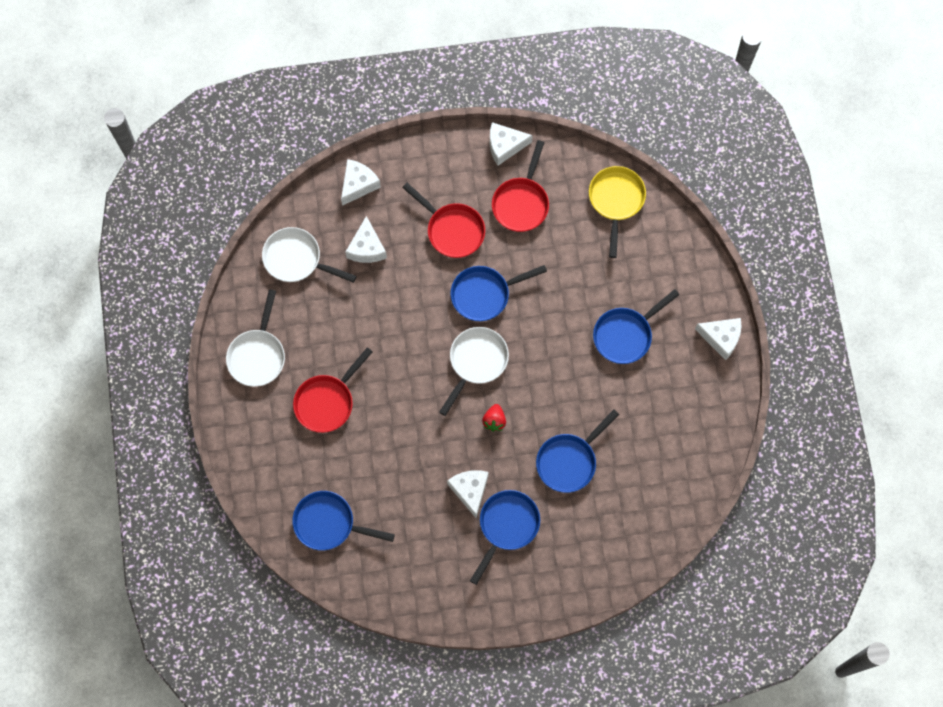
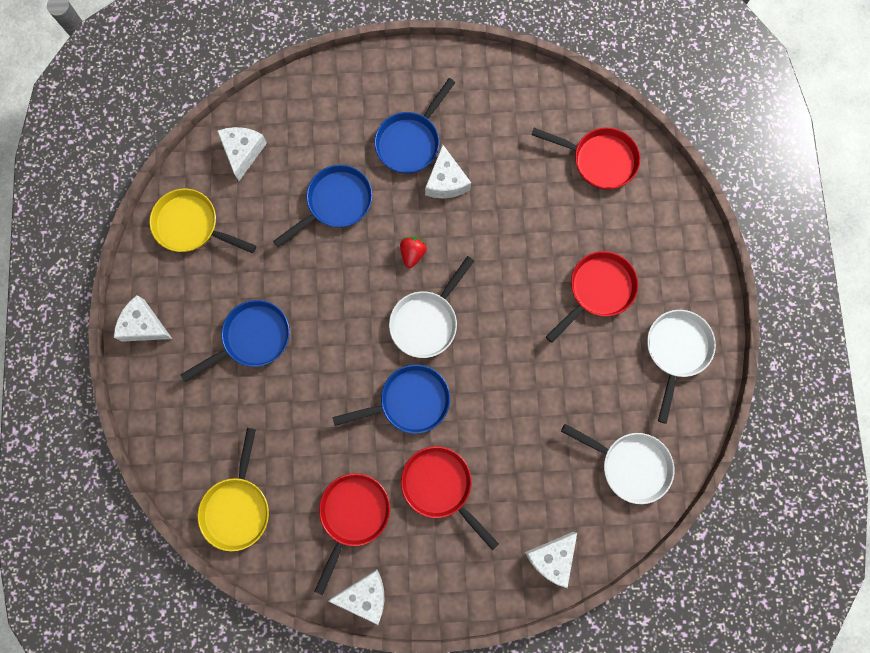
camera: 175 degrees left, 5 degrees up
blue pan [292,491,395,551] -> red pan [532,127,640,190]
white cheese [345,216,387,263] -> white cheese moved to [217,127,267,181]
none -> yellow pan [149,189,256,253]

